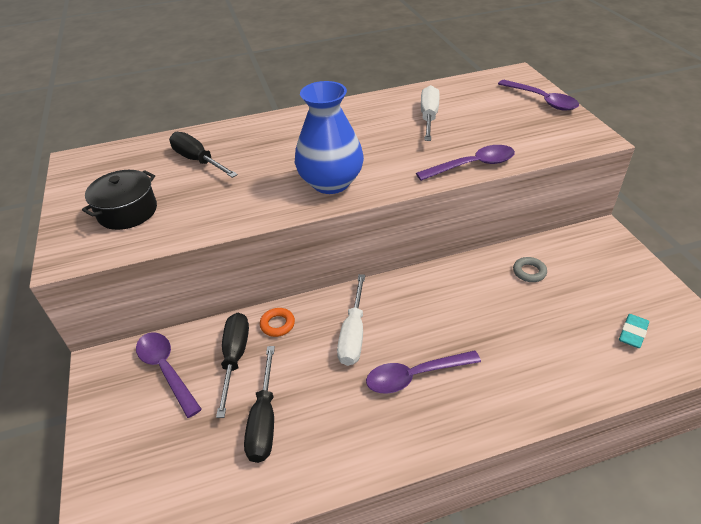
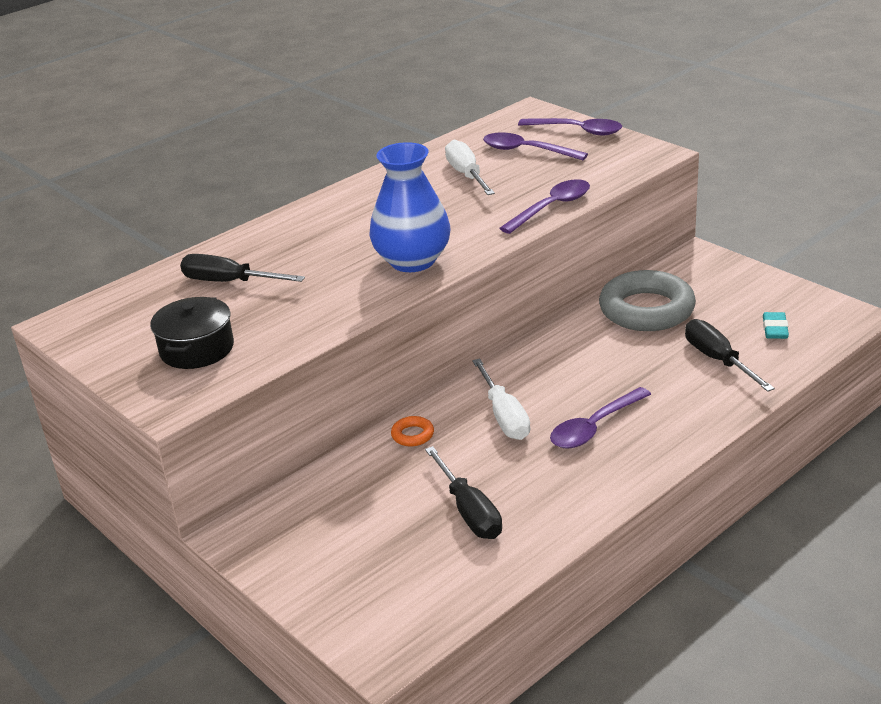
camera: 25 degrees left, 10 degrees down
purple spoon [136,332,202,418] -> purple spoon moved to [483,132,588,160]
black screwdriver [216,313,249,418] -> black screwdriver moved to [685,319,775,392]
grey ring [513,257,547,282] -> grey ring [599,270,696,331], size x2.48

